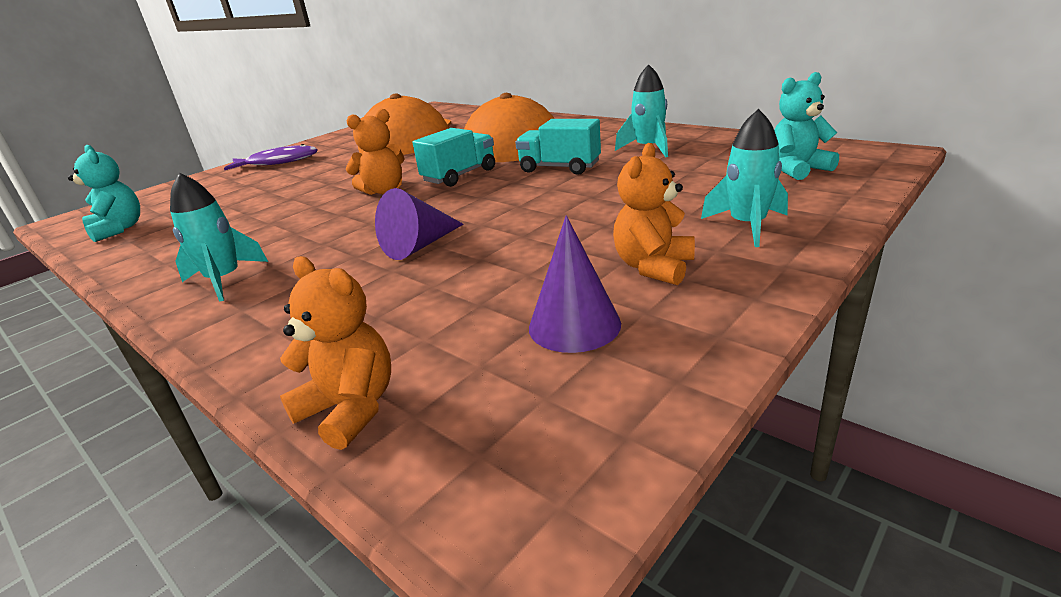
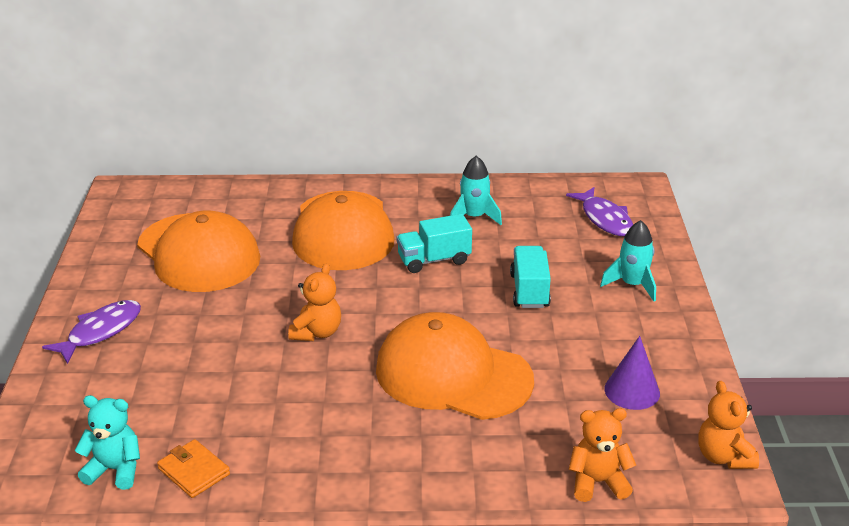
camera: 45 degrees left, 5 degrees up
turquoise rocket [170,172,268,302] -> none
purple cone [375,188,464,260] -> orange cap [376,312,534,420]
turquoise truck [413,128,495,187] -> turquoise truck moved to [510,246,551,308]
orange teddy bear [613,143,695,285] -> orange teddy bear moved to [698,381,759,469]
turquoise teddy bear [774,72,839,180] -> purple fish [566,187,633,236]
none -> orange wallet [157,439,230,498]

